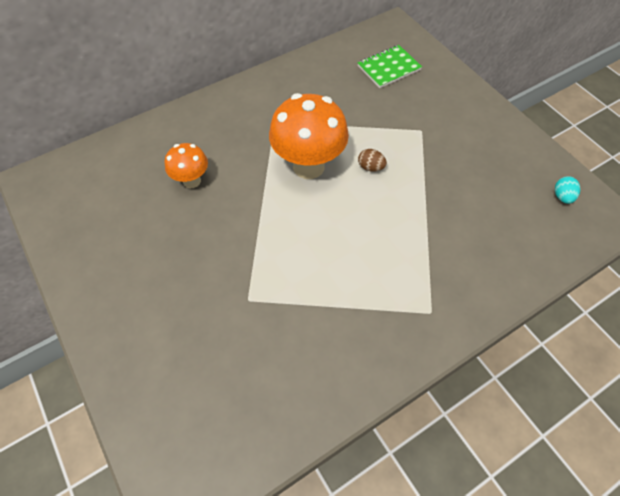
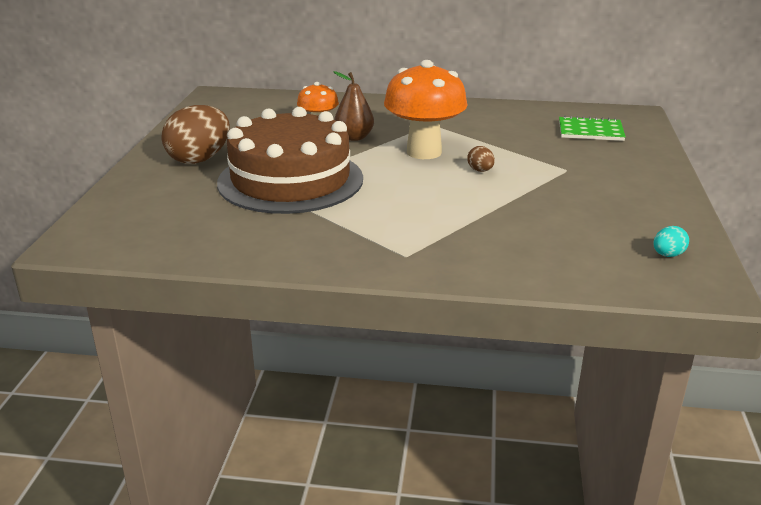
camera: 40 degrees right, 30 degrees down
none -> brown egg [161,105,230,164]
none -> brown cake [217,107,363,214]
none -> brown pear [333,71,374,141]

